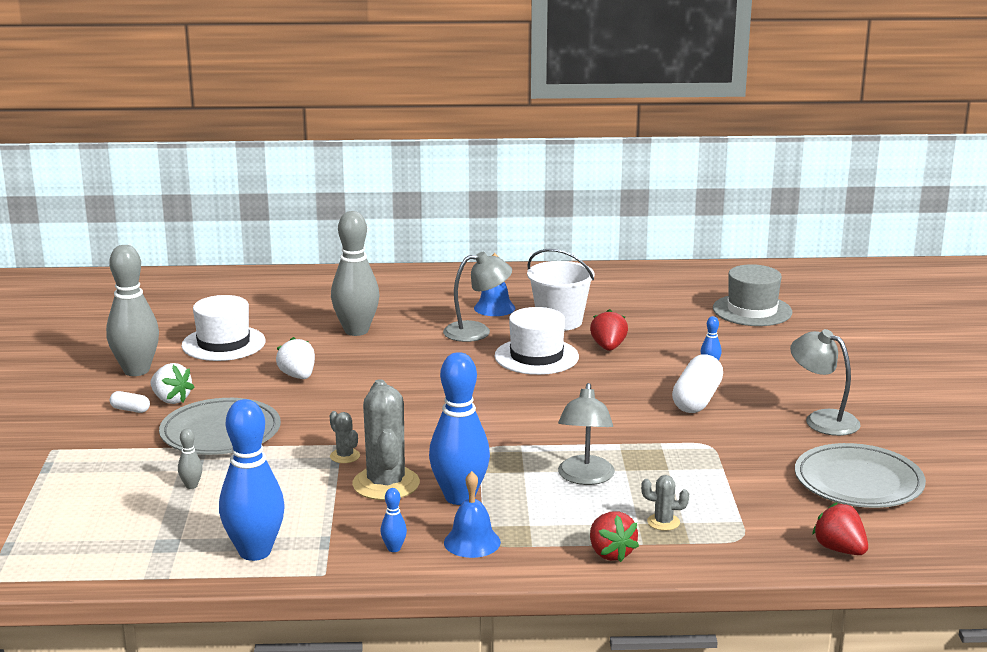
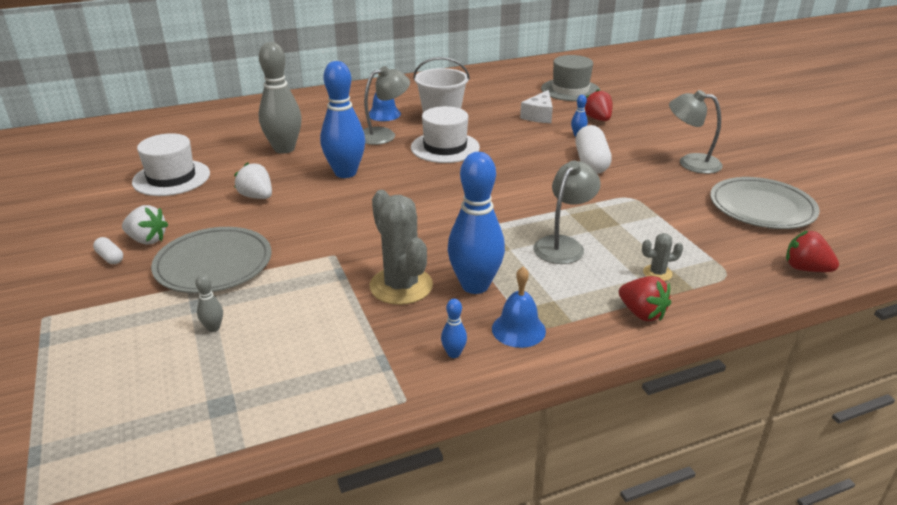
camera: 20 degrees left, 10 degrees up
grey bowling pin [106,245,159,376] -> none
white capsule [110,391,150,413] -> white capsule turned 45 degrees clockwise [93,237,123,264]
blue bowling pin [219,399,285,561] -> blue bowling pin moved to [320,61,365,178]
grey cactus [330,411,360,463] -> none
grey lamp [558,383,615,485] -> grey lamp turned 135 degrees counterclockwise [533,160,601,264]
red strawberry [590,309,628,351] -> red strawberry moved to [585,89,613,121]
none -> white cheese [520,90,553,123]

